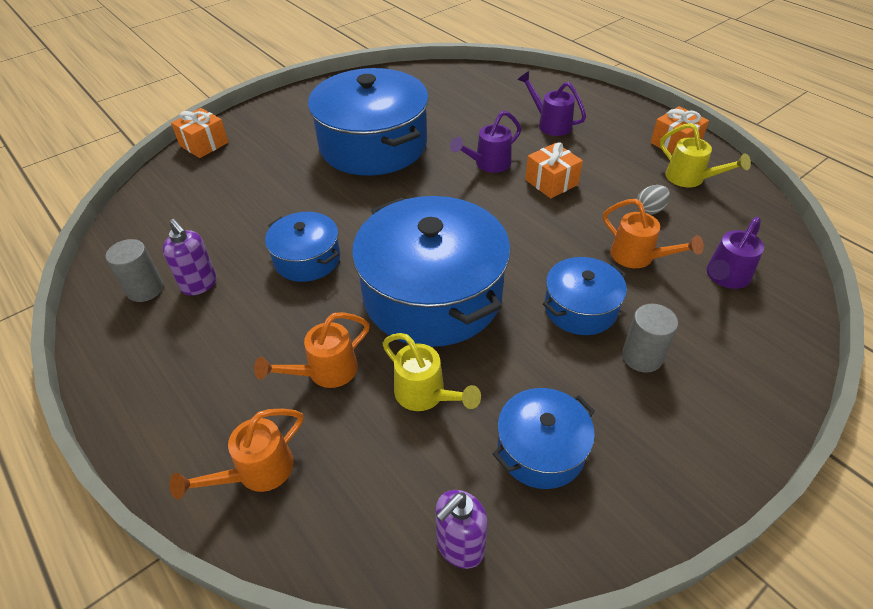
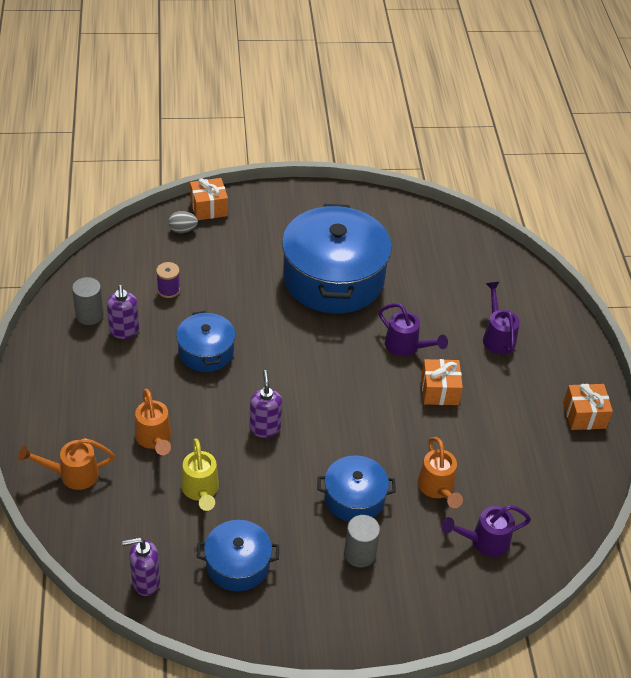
camera: 30 degrees right, 0 degrees up
orange watering can [254,312,370,388] -> orange watering can turned 105 degrees counterclockwise [135,389,172,455]
blue pot [352,196,511,347] -> purple soap dispenser [250,370,282,438]
purple watering can [450,110,521,173] -> purple watering can turned 135 degrees counterclockwise [378,303,448,356]
grey egg [637,185,670,215] -> grey egg moved to [168,211,198,233]
yellow watering can [660,123,751,187] -> none
none -> purple spool [156,262,180,298]

